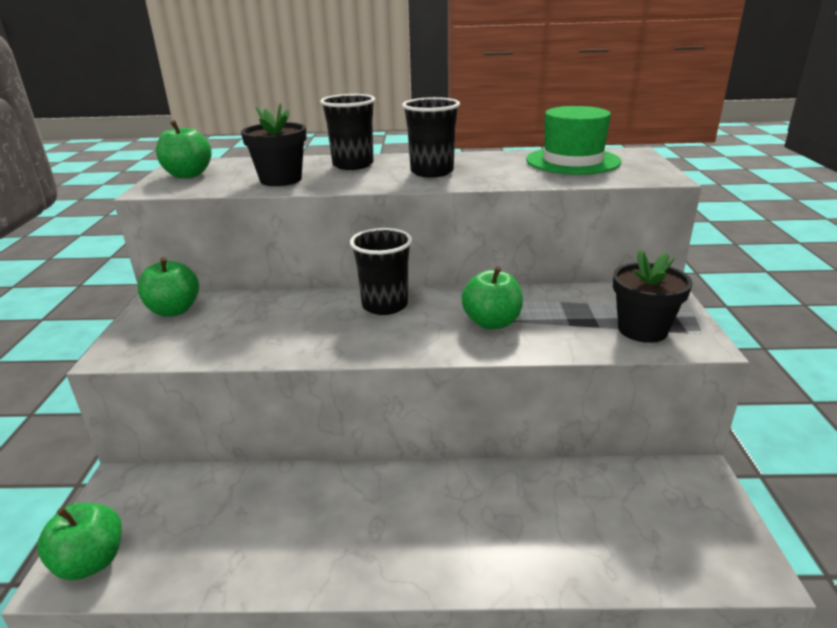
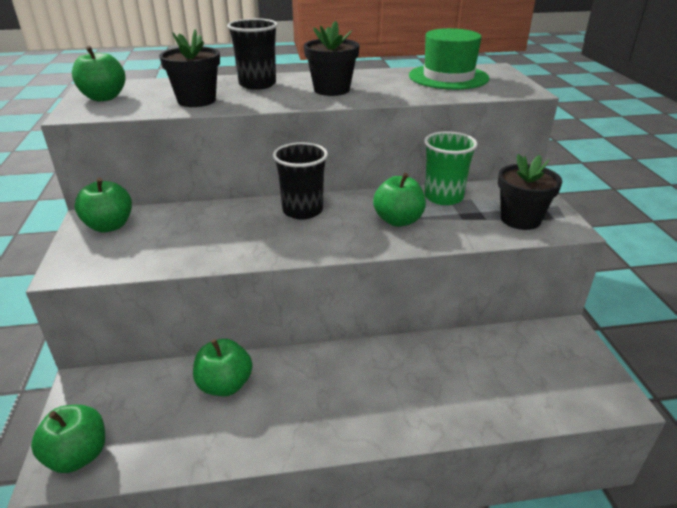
camera: 10 degrees left, 5 degrees up
black cup [402,97,460,178] -> black flower pot [304,21,360,96]
none -> green apple [193,339,253,396]
none -> green cup [424,131,478,205]

